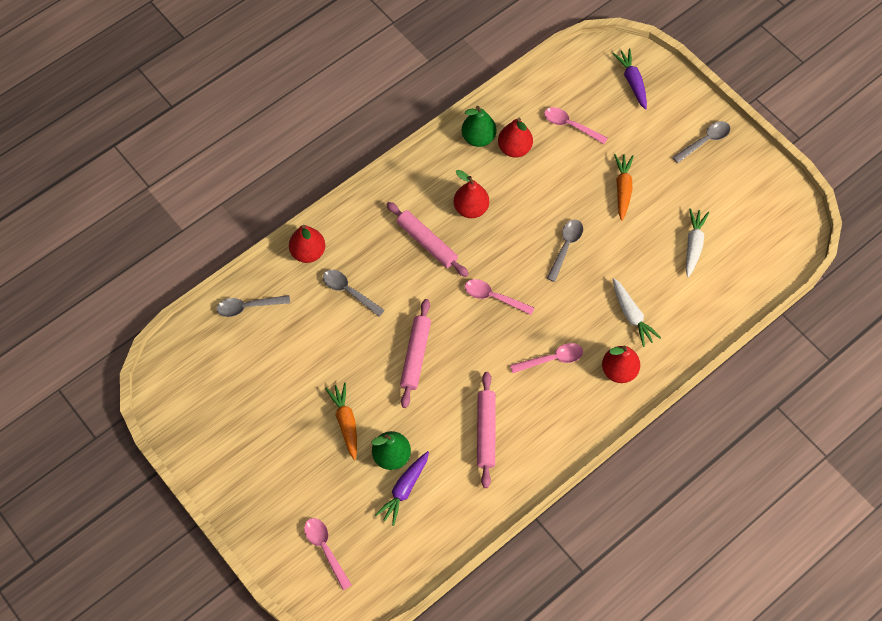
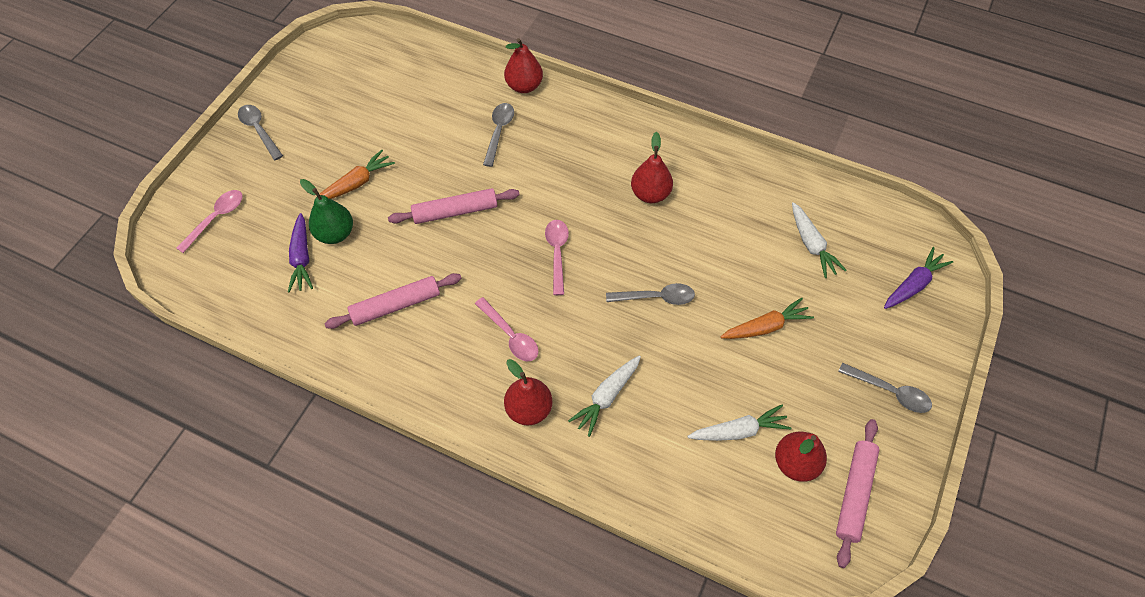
camera: 65 degrees right, 5 degrees down
grey spoon [216,295,290,317] -> grey spoon moved to [238,105,283,160]
purple carrot [375,451,429,526] -> purple carrot turned 105 degrees counterclockwise [288,213,313,292]
pink rolling pin [386,202,469,277] -> pink rolling pin moved to [836,419,879,568]
green pear [462,106,496,147] -> none
red pear [498,118,533,158] -> red pear moved to [775,432,827,482]
pink spoon [544,107,608,144] -> white carrot [792,202,847,278]

